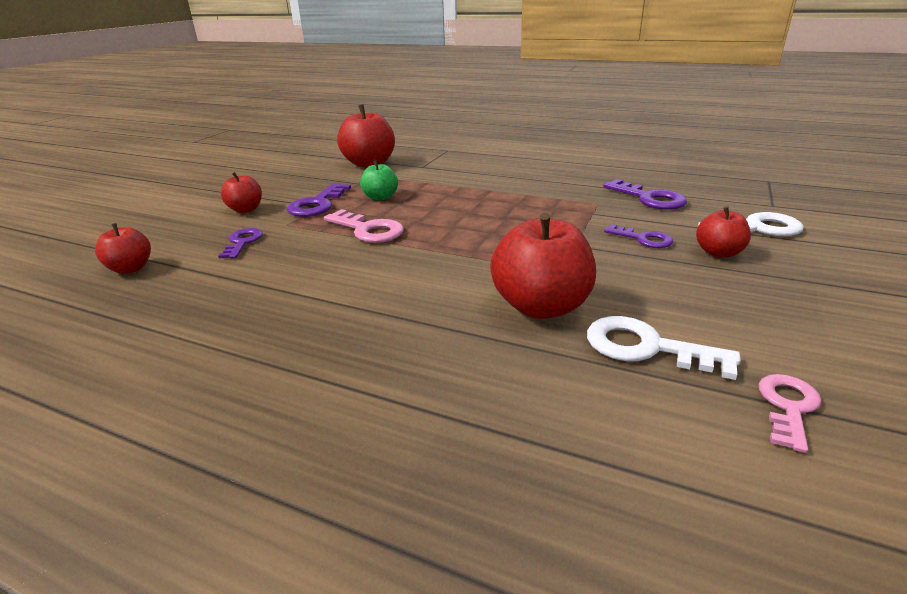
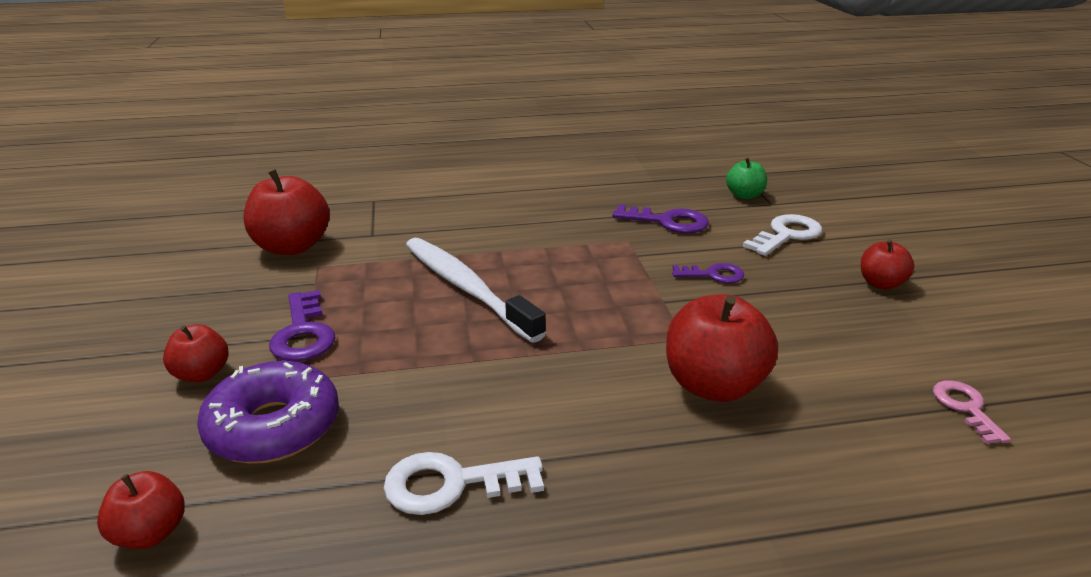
camera: 35 degrees left, 0 degrees up
purple key [218,228,263,259] -> purple donut [197,361,339,464]
pink key [324,209,404,243] -> none
green apple [360,160,398,200] -> green apple moved to [726,157,767,199]
white key [587,316,741,380] -> white key moved to [383,452,544,515]
red apple [696,206,751,258] -> red apple moved to [861,240,914,290]
none -> white toothbrush [406,238,546,342]

